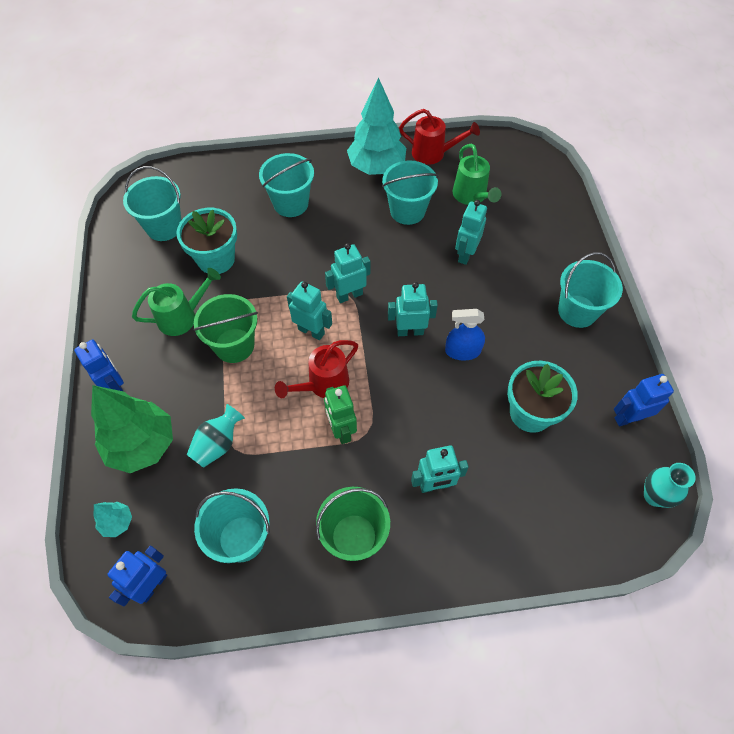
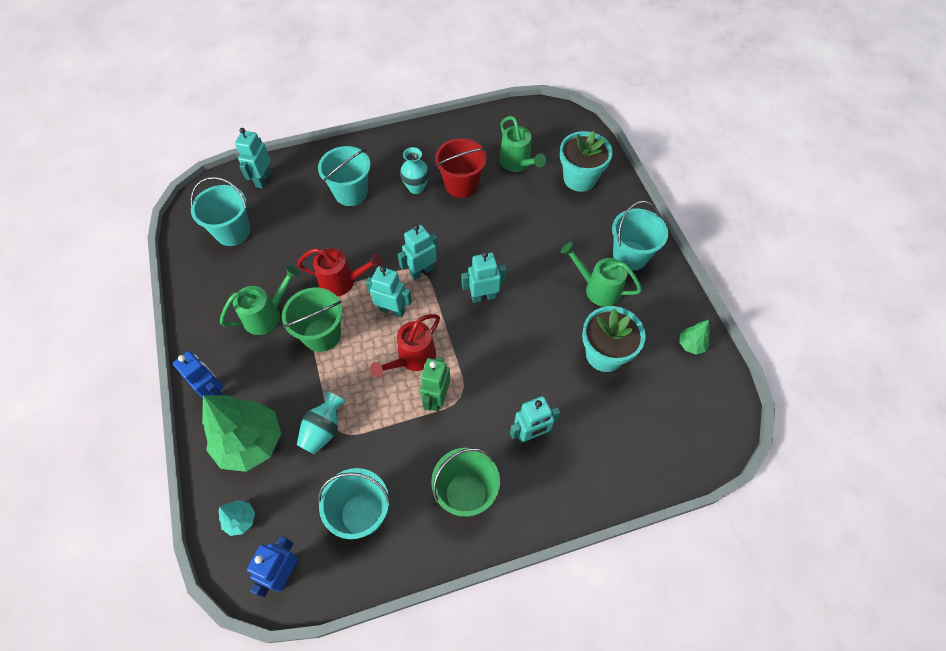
camera: 10 degrees left, 0 degrees up
turquoise flower pot [176,208,237,274] -> turquoise flower pot moved to [560,131,613,192]
green robot [324,385,357,444] -> green robot turned 45 degrees clockwise [420,357,451,411]
turquoise tree [347,77,406,175] -> none
turquoise bucket [382,160,439,225] -> red bucket [435,138,487,198]
red watering can [399,109,480,165] -> red watering can moved to [297,248,382,296]
blue spray bottle [445,309,485,360] -> none
turquoise robot [455,200,487,265] -> turquoise robot moved to [235,128,271,189]
blue robot [614,374,674,427] -> green tree [679,320,710,355]
turquoise vase [644,463,696,508] -> turquoise vase moved to [400,147,429,194]
none -> green watering can [561,242,642,307]

